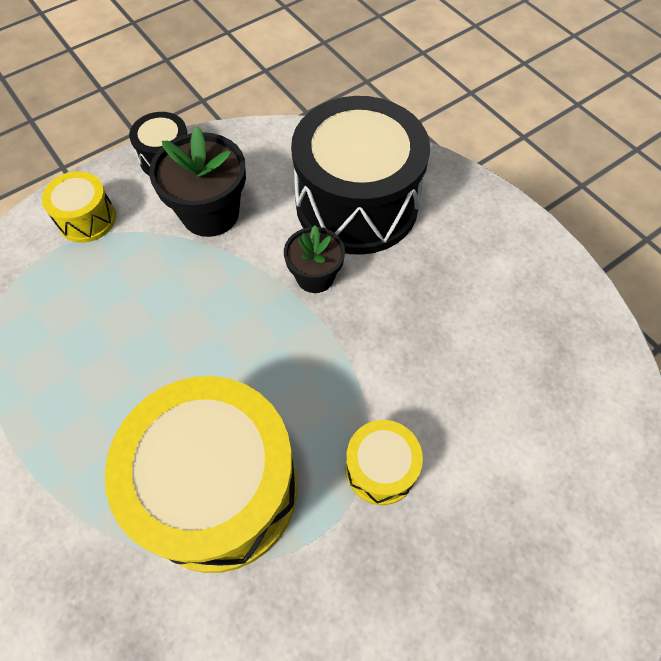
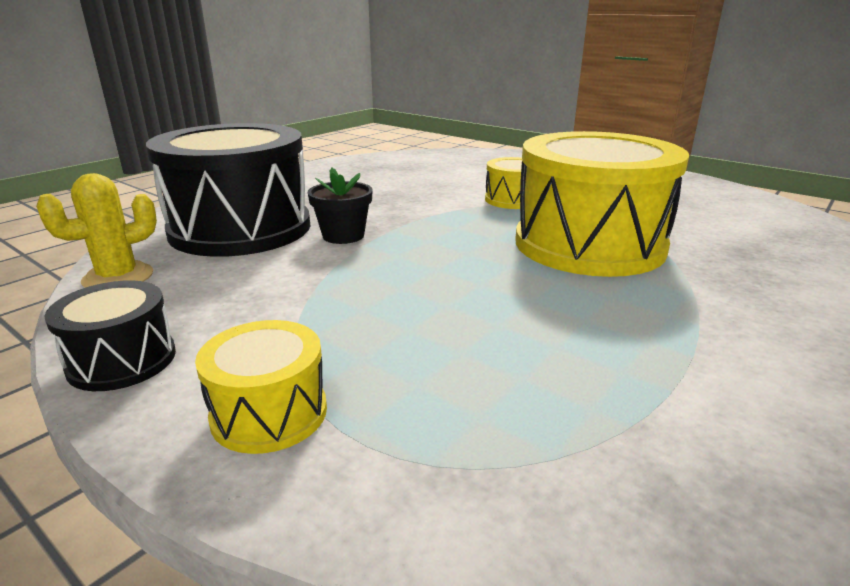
camera: 105 degrees left, 35 degrees down
black flower pot [149,126,246,237] -> none
none -> yellow cactus [36,173,157,288]

